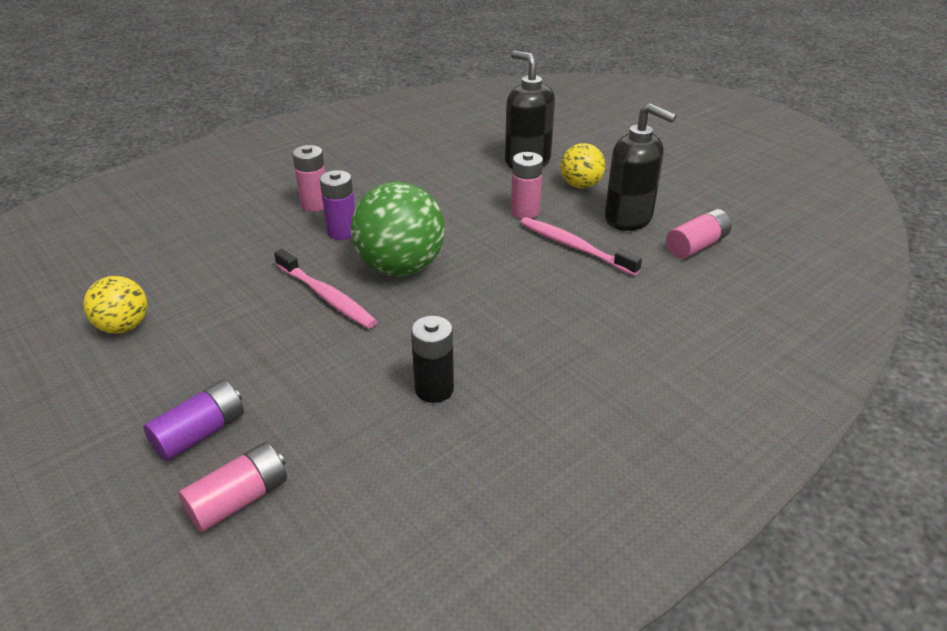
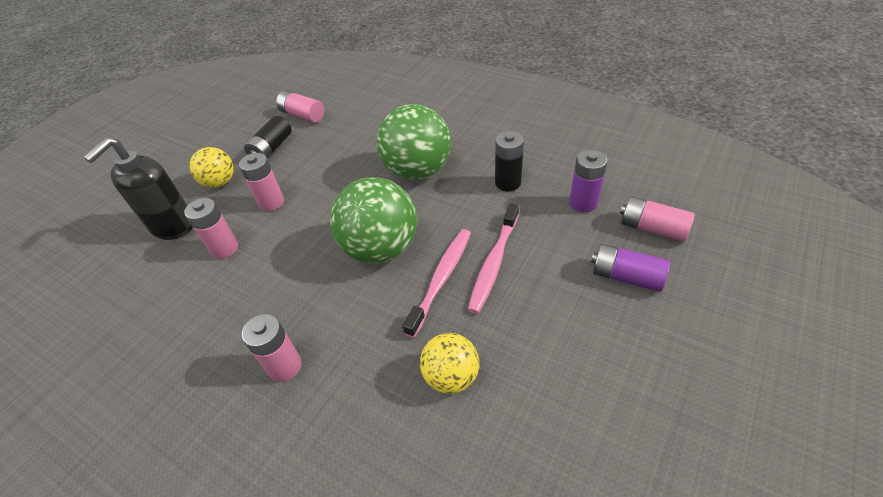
camera: 105 degrees left, 10 degrees up
yellow ball [83,276,148,334] -> yellow ball moved to [420,333,479,394]
purple battery [319,170,355,240] -> purple battery moved to [569,150,607,213]
pink toothbrush [520,217,642,276] -> pink toothbrush moved to [468,203,519,314]
black soap dispenser [605,103,676,231] -> black battery [244,116,292,158]
none -> pink battery [184,198,238,259]
none -> green ball [377,104,451,180]

